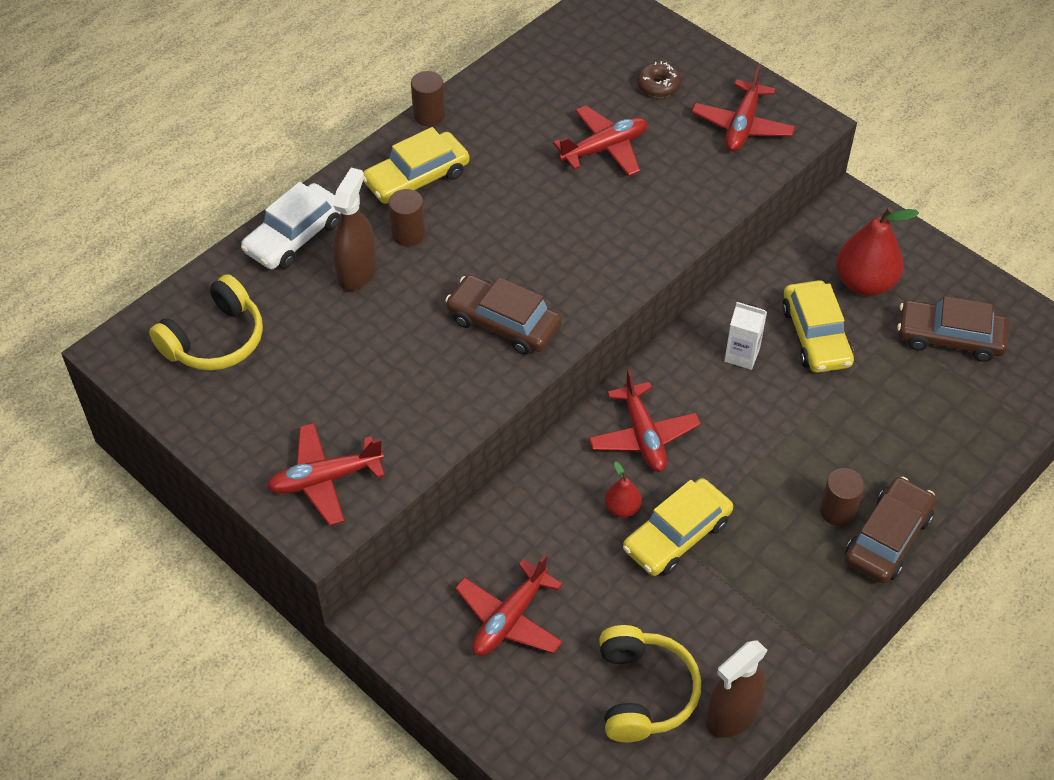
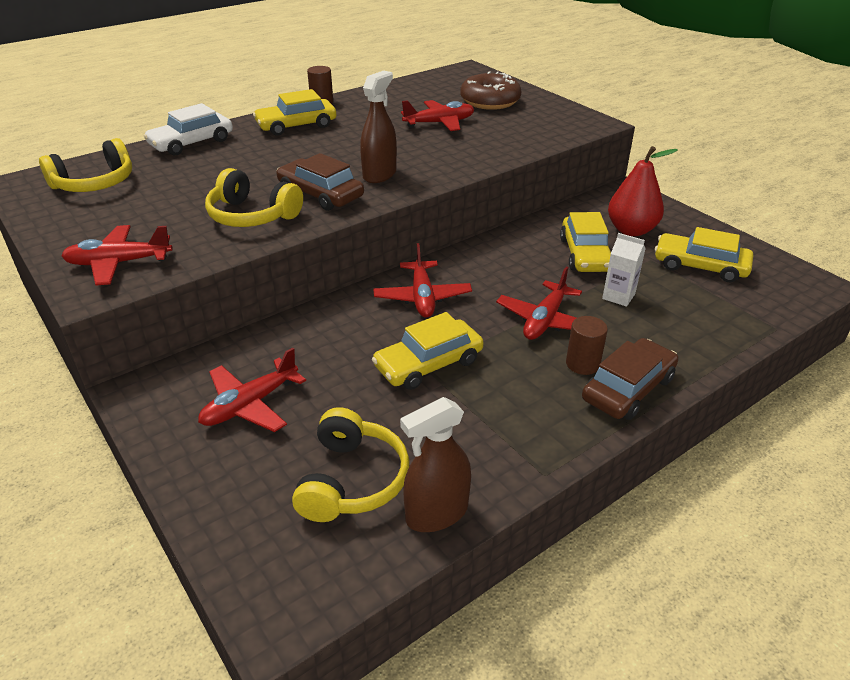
camera: 10 degrees right, 15 degrees down
brown spray bottle [333,168,377,291] -> brown spray bottle moved to [360,71,397,183]
brown cylinder [388,189,425,246] -> none
red pear [605,462,642,518] -> none
brown donut [637,61,681,98] -> brown donut [461,71,521,110], size x1.89
red plane [692,65,795,152] -> red plane moved to [496,267,582,340]
white carton [724,302,767,370] -> white carton moved to [602,233,645,307]
brown car [897,296,1009,362] -> yellow car [655,227,753,282]
none -> yellow headphones [205,168,303,227]

